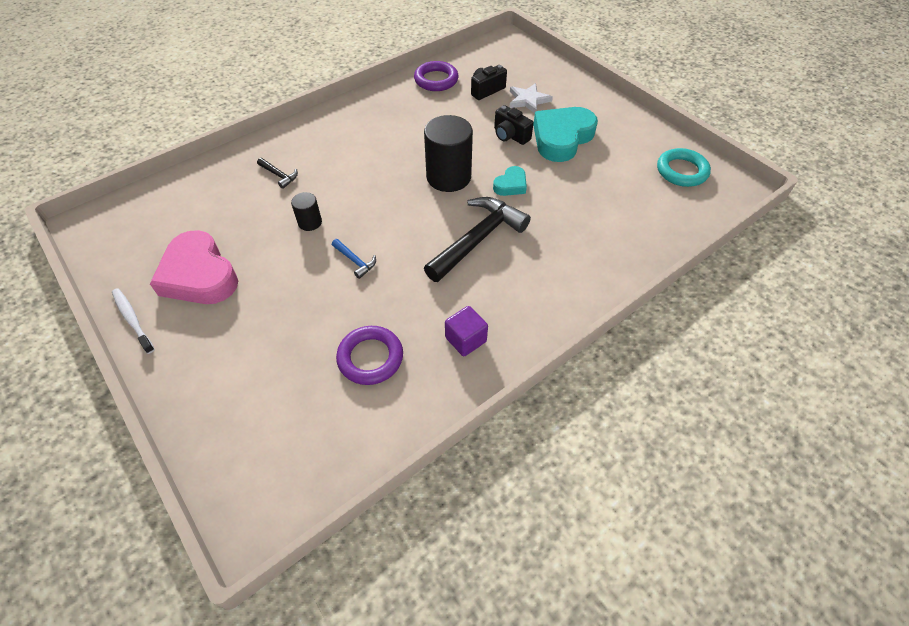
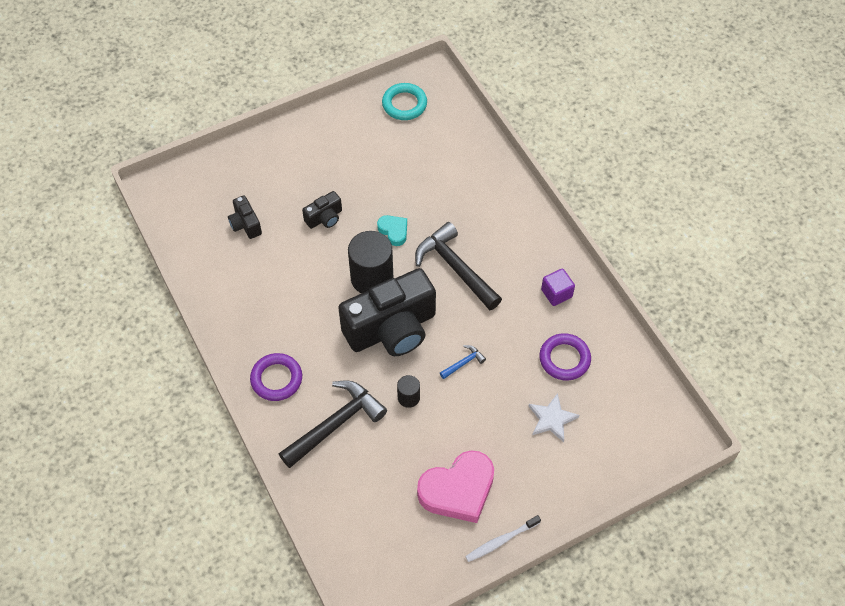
camera: 80 degrees left, 5 degrees up
black hammer [257,158,298,189] -> black hammer [279,380,387,468], size x2.29
purple ring [414,61,459,91] -> purple ring moved to [250,353,302,401]
white star [509,83,553,113] -> white star moved to [528,393,579,442]
turquoise heart [533,107,598,162] -> none
none -> black camera [338,268,436,356]

